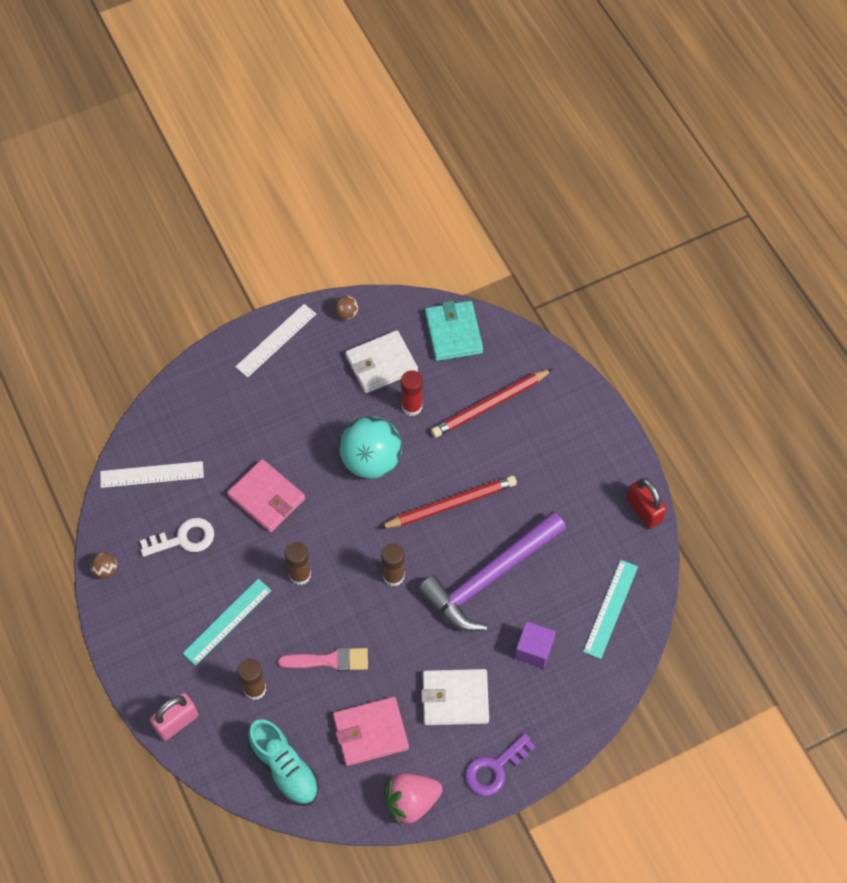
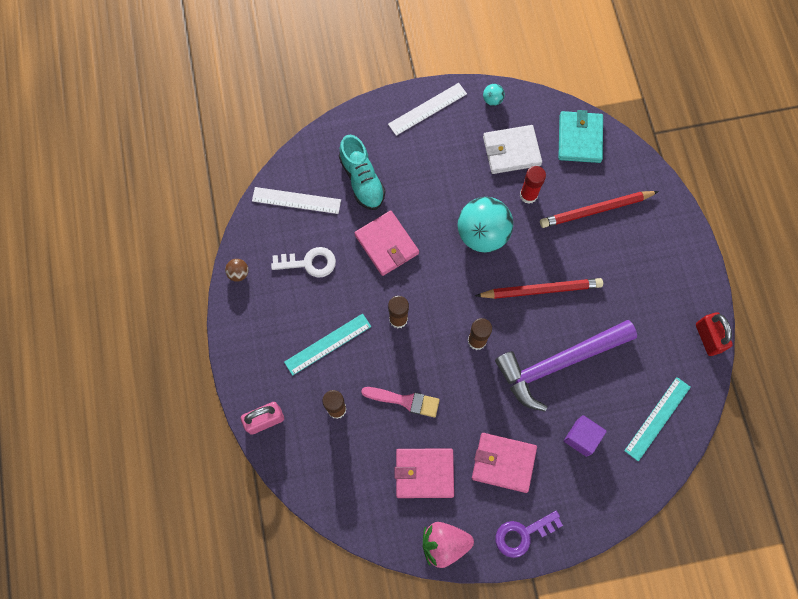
camera: 15 degrees right, 10 degrees up
turquoise shoe [248,719,319,806] -> turquoise shoe moved to [339,135,385,210]
brown ball [334,295,359,320] -> turquoise ball [483,84,505,106]
white wallet [421,669,489,725] -> pink wallet [472,433,537,493]

